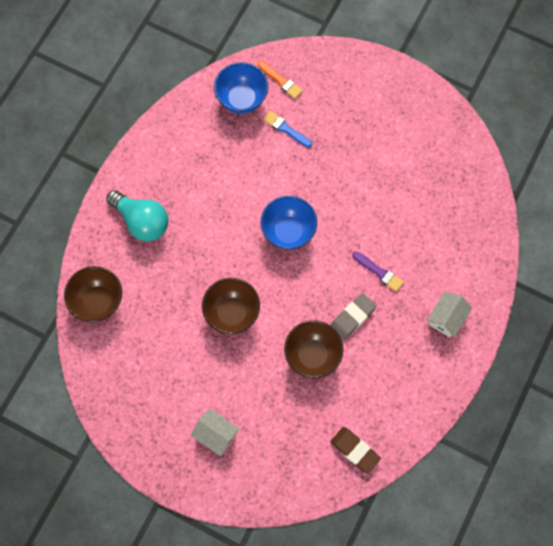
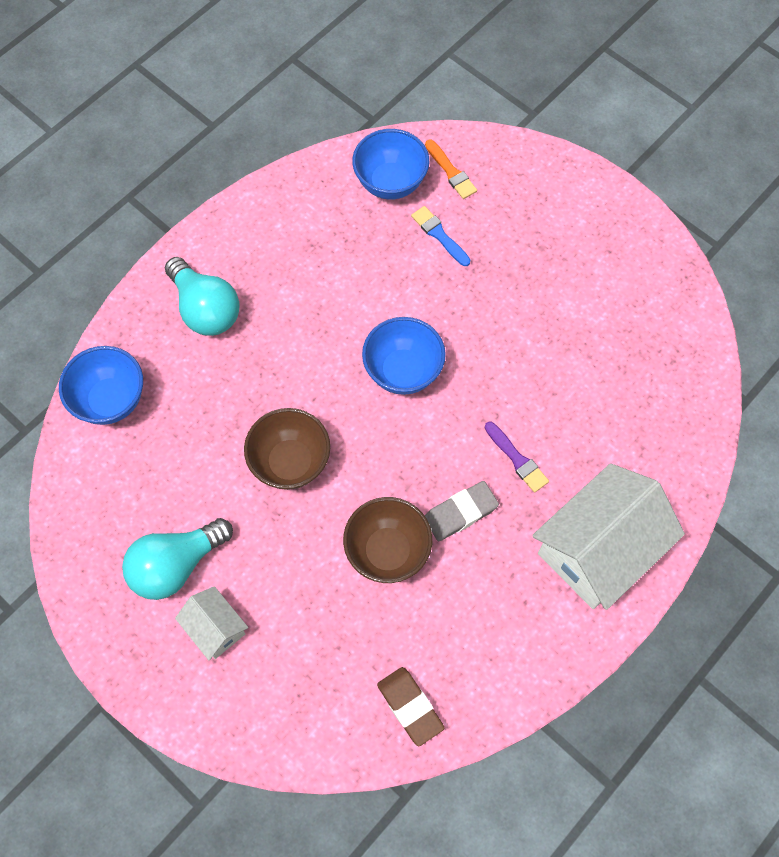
camera: 15 degrees right, 5 degrees down
brown bowl [64,266,122,322] -> blue bowl [59,346,143,425]
white house [427,292,472,338] -> white house [532,463,685,610], size x2.05
none -> turquoise light bulb [122,518,233,600]

